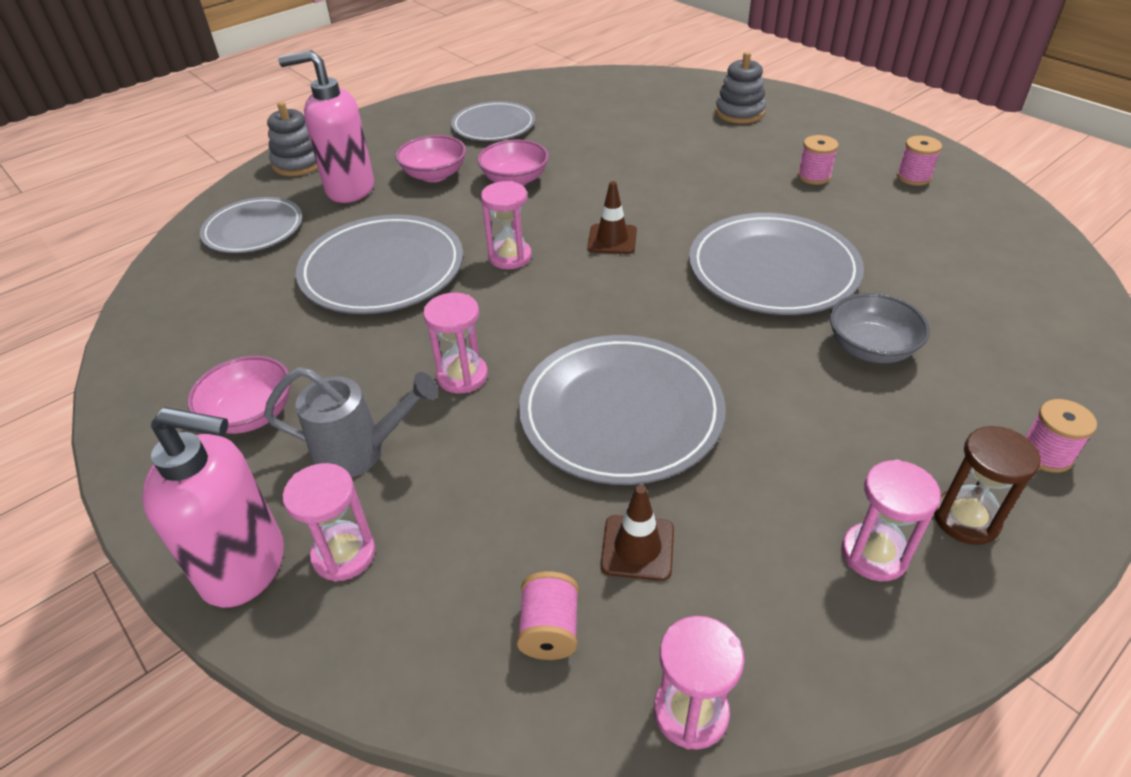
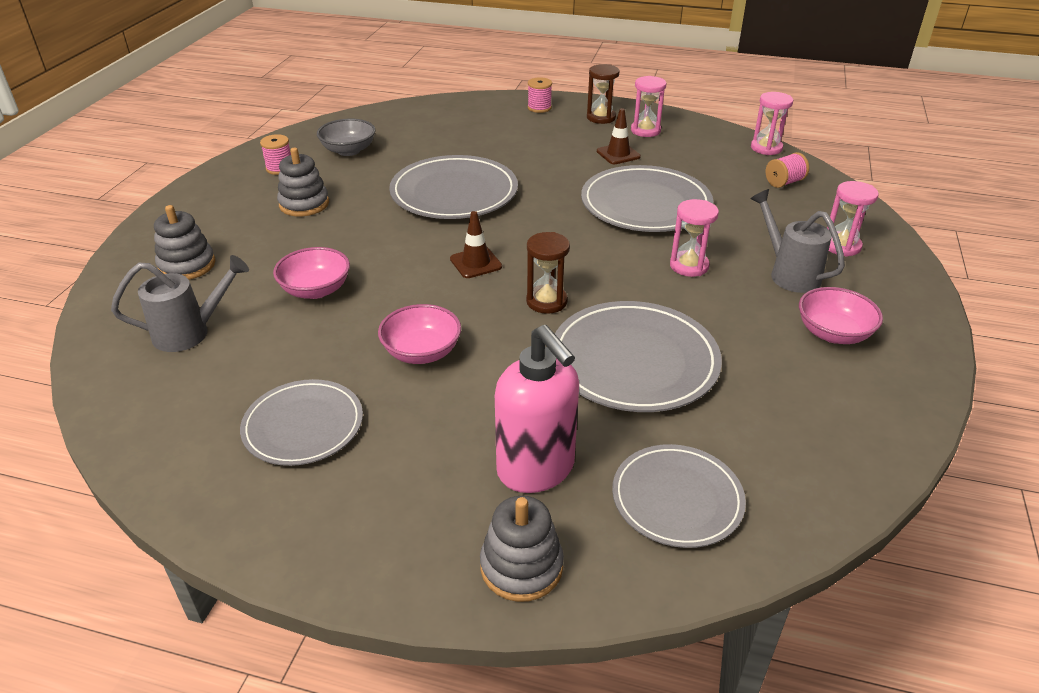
camera: 125 degrees left, 5 degrees down
pink soap dispenser [142,407,284,608] -> none
pink bowl [396,135,466,182] -> pink bowl moved to [273,247,350,299]
pink hourglass [481,181,532,269] -> brown hourglass [526,232,570,314]
brown traffic cone [601,485,674,581] -> brown traffic cone moved to [597,108,641,164]
pink spool [798,135,839,185] -> grey stacking toy [277,148,329,216]
grey bowl [830,293,930,363] -> grey bowl moved to [317,119,376,156]
none -> grey watering can [111,255,249,352]

